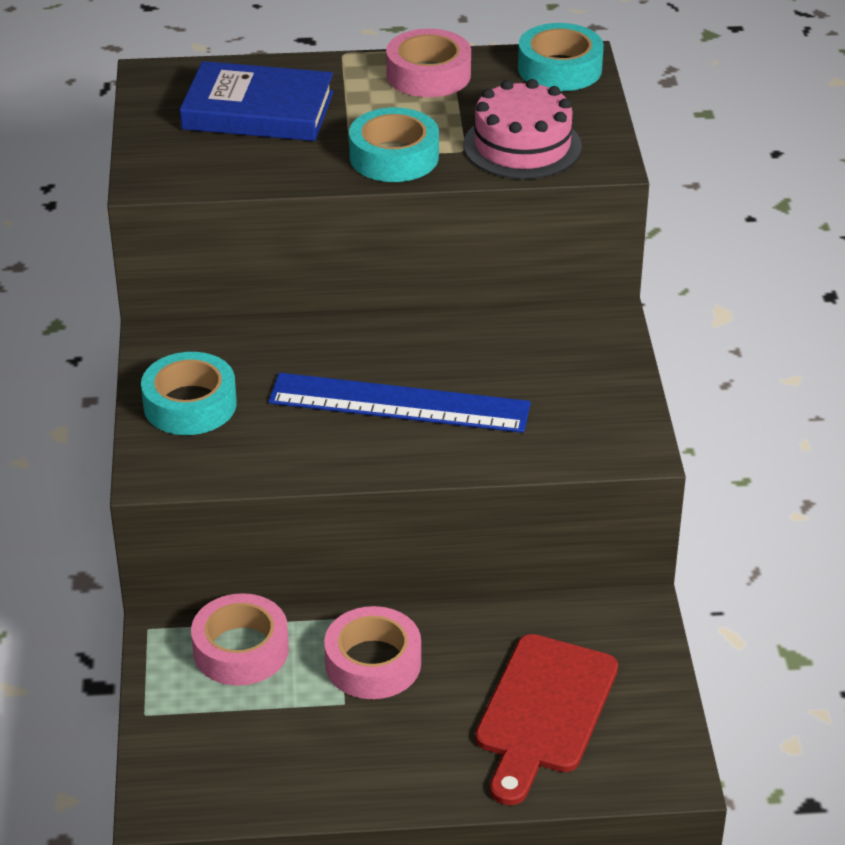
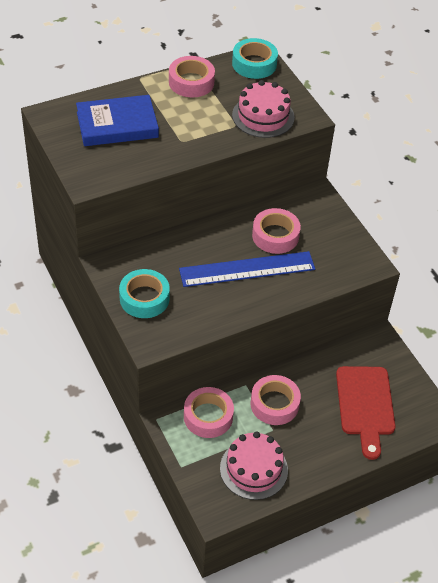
camera: 25 degrees left, 10 degrees up
turquoise tape [349,108,439,182] -> none
none -> pink cake [220,431,288,500]
none -> pink tape [252,208,301,254]

